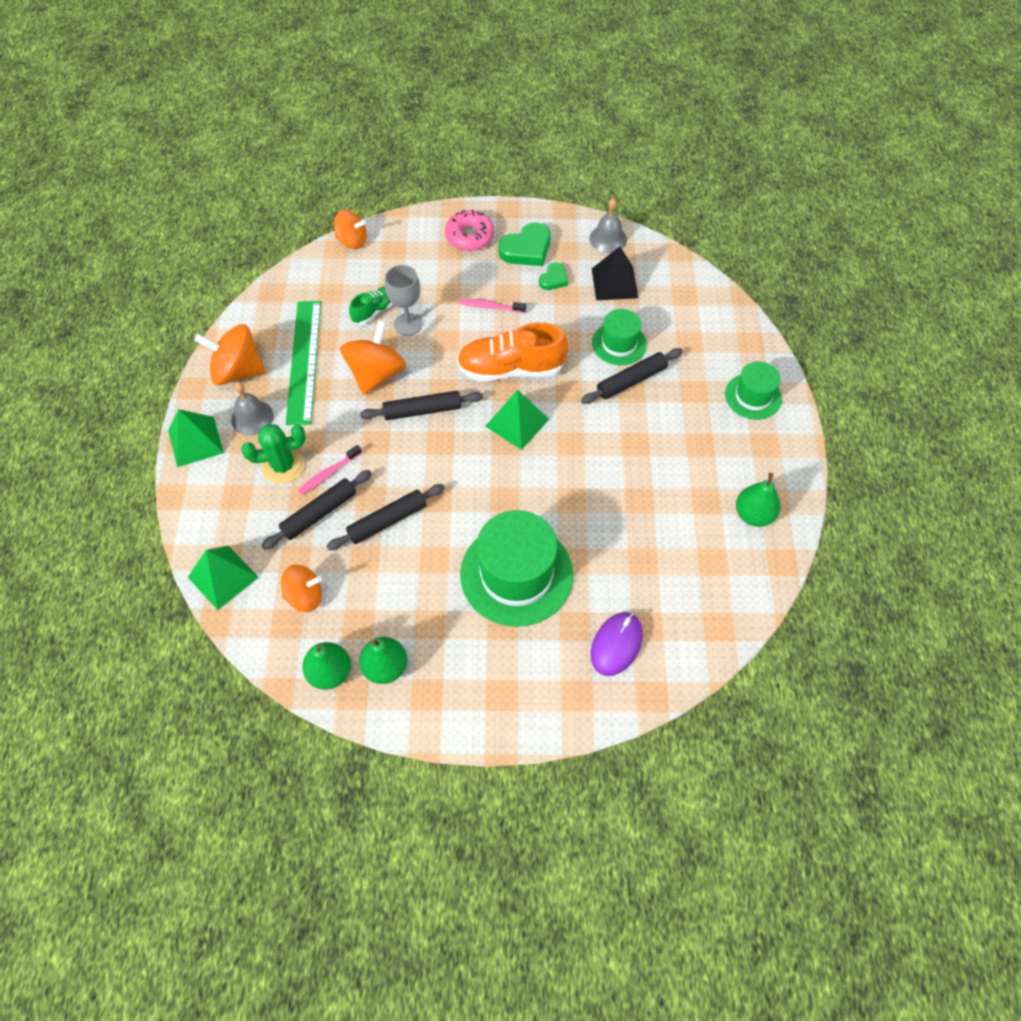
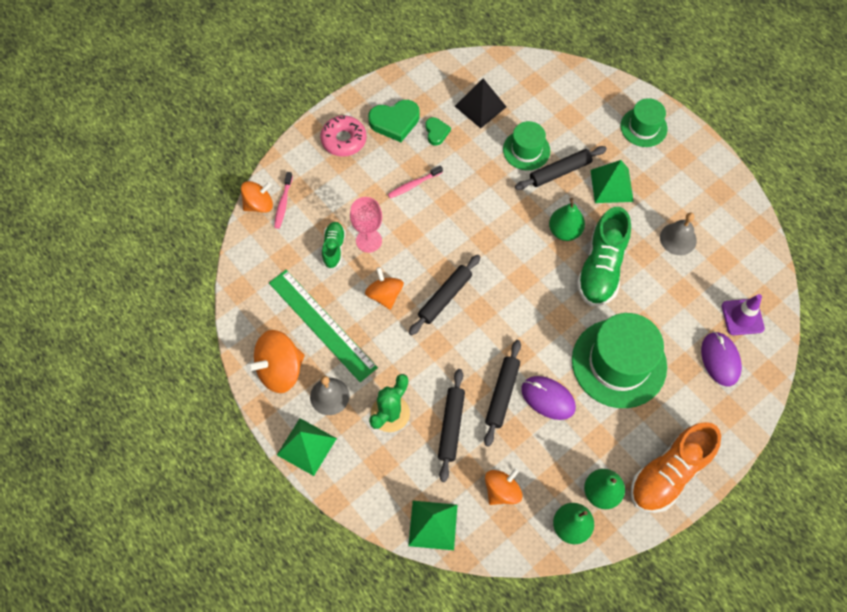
camera: 40 degrees left, 5 degrees up
pink toothbrush [298,445,362,495] -> pink toothbrush moved to [274,172,293,229]
orange spinning top [340,320,406,395] -> orange spinning top [365,267,404,310], size x0.66
grey goblet [385,265,422,336] -> pink goblet [350,197,382,253]
orange shoe [457,322,568,381] -> orange shoe moved to [631,422,721,513]
green pyramid [485,390,549,450] -> green pyramid moved to [590,160,634,203]
green heart [498,223,551,266] -> green heart turned 60 degrees clockwise [368,100,420,142]
black rolling pin [581,348,683,404] -> black rolling pin turned 45 degrees clockwise [515,146,607,190]
grey bell [590,198,627,253] -> grey bell moved to [660,213,697,255]
green pear [736,473,781,527] -> green pear moved to [549,198,585,241]
none -> purple mouse [521,376,576,420]
none -> green shoe [577,207,631,306]
none -> purple traffic cone [722,294,765,335]

